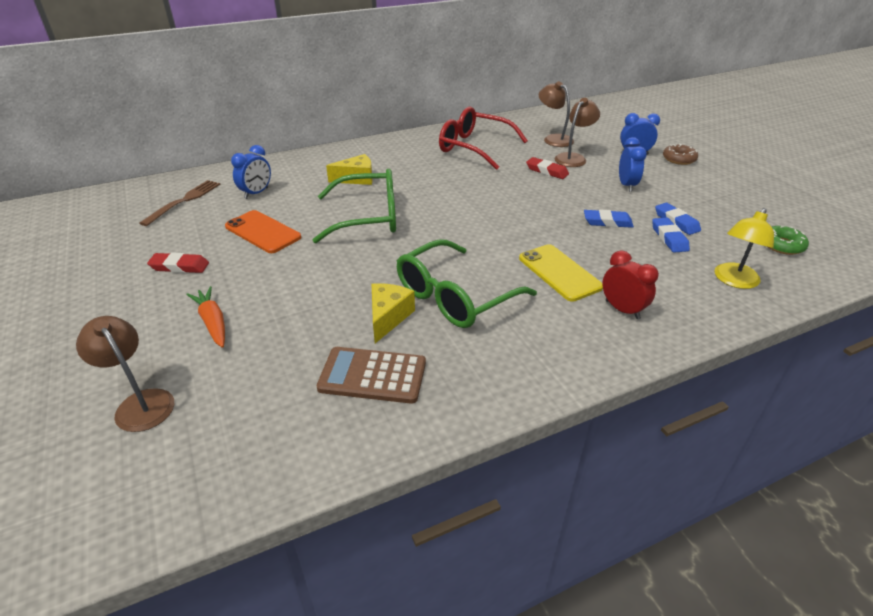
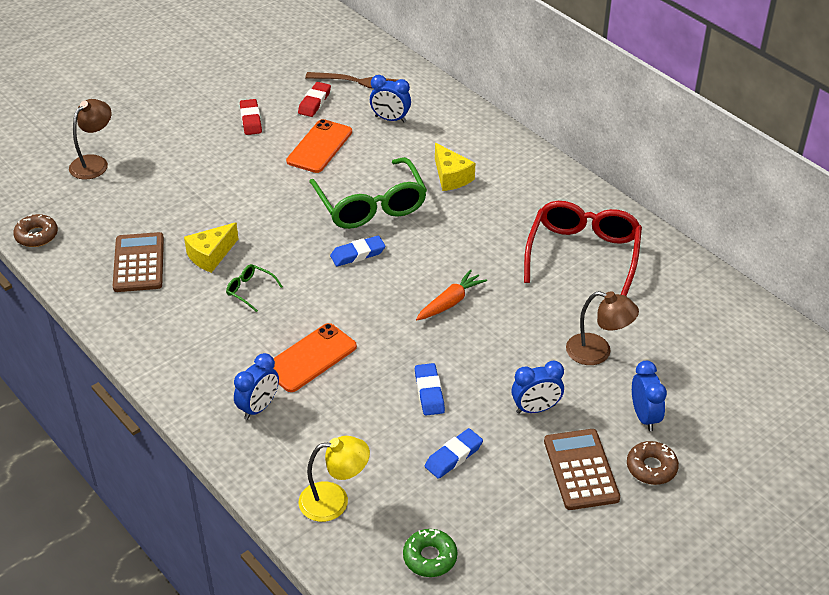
camera: 75 degrees right, 5 degrees up
orange carrot [187,286,225,348] -> orange carrot moved to [416,269,487,320]
yellow cheese [372,283,415,343] -> yellow cheese turned 135 degrees clockwise [184,222,238,273]
green glasses [397,239,537,328] -> green glasses [226,264,283,312], size x0.42
yellow phone [519,244,603,302] -> orange phone [273,323,357,392]
red eraser [526,157,569,179] -> red eraser moved to [298,82,331,117]
brown lamp [539,81,574,147] -> none
red clock [602,250,659,319] -> blue clock [234,353,279,420]
blue eraser [652,218,690,253] -> blue eraser moved to [330,235,386,267]
yellow lamp [714,208,774,289] -> yellow lamp turned 150 degrees clockwise [299,436,370,522]
none -> brown donut [13,214,58,247]
none -> brown calculator [544,429,620,510]

